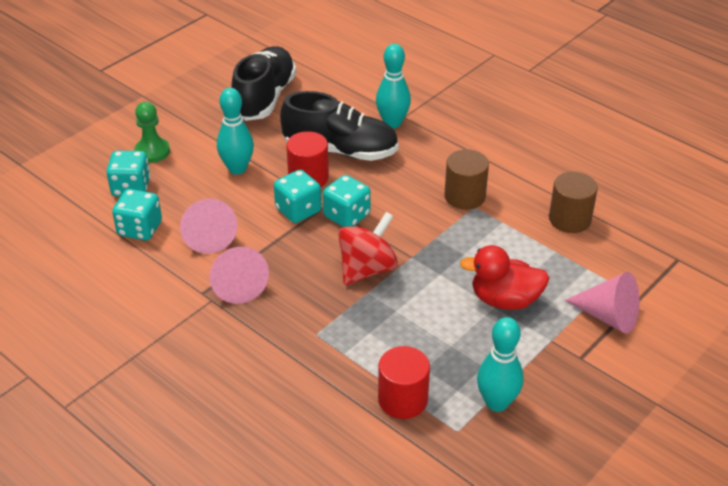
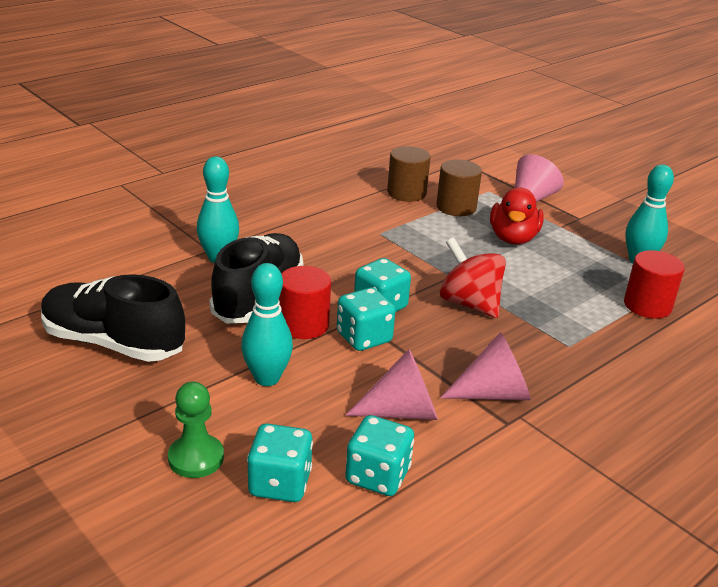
camera: 85 degrees left, 10 degrees down
brown cylinder [444,149,489,210] -> brown cylinder moved to [436,160,482,216]

